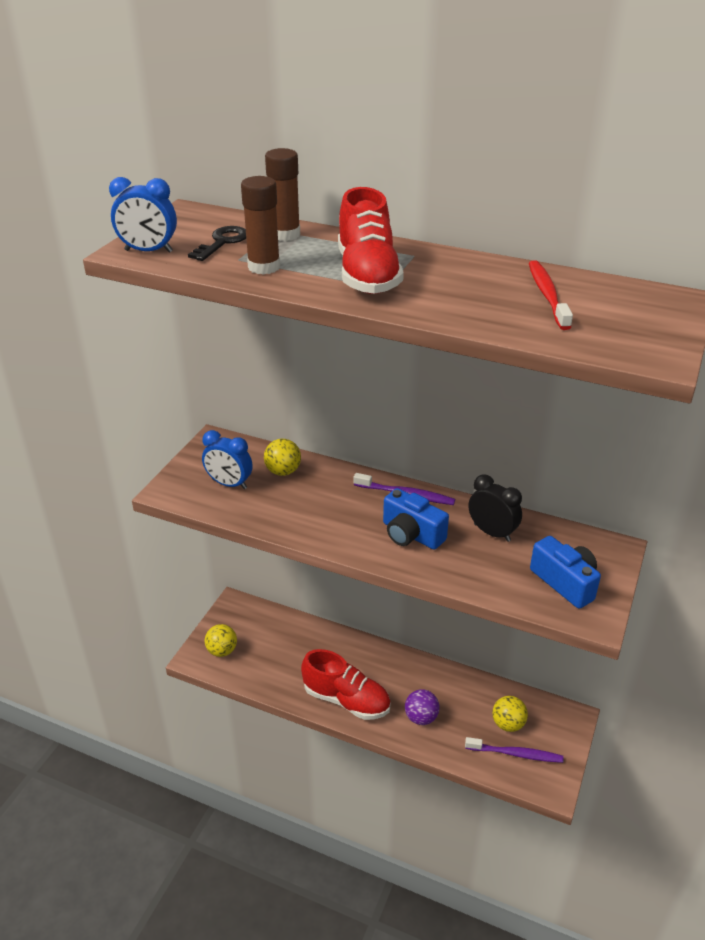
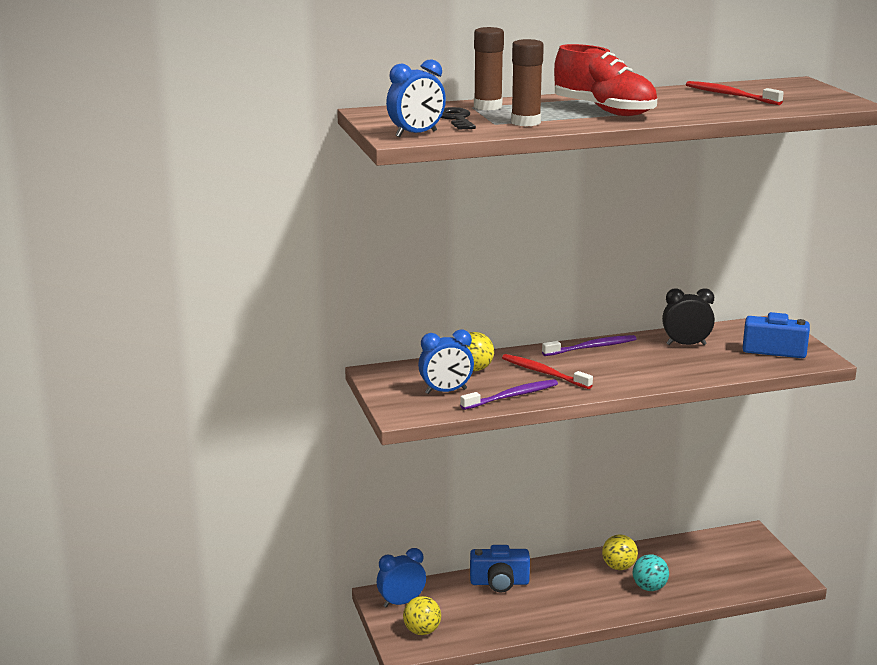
camera: 40 degrees left, 15 degrees down
red shoe [301,649,391,720] -> none
blue camera [383,488,449,550] -> blue camera moved to [470,545,530,592]
purple ball [405,689,439,725] -> turquoise ball [633,554,669,591]
purple toothbrush [465,737,563,763] -> purple toothbrush moved to [460,379,558,410]
yellow ball [492,696,528,732] -> yellow ball moved to [602,534,638,570]
none -> blue clock [377,548,426,608]
none -> red toothbrush [502,354,593,389]

